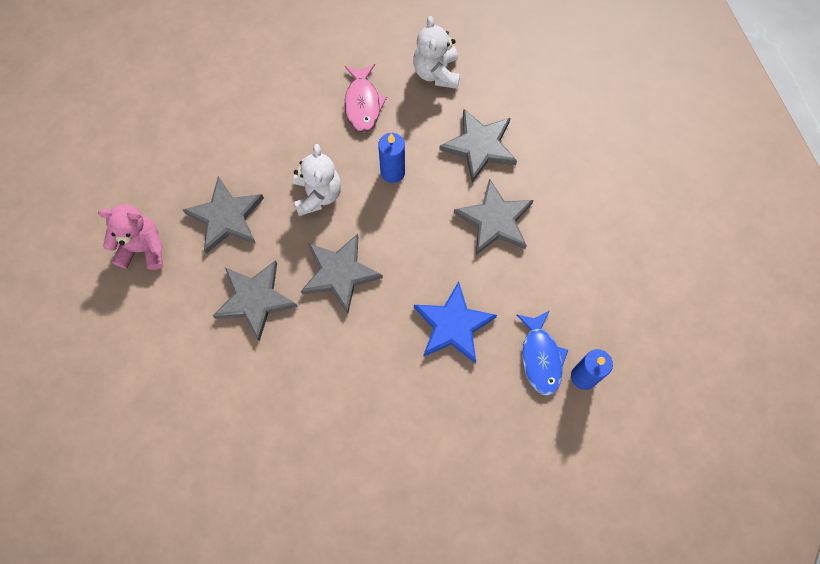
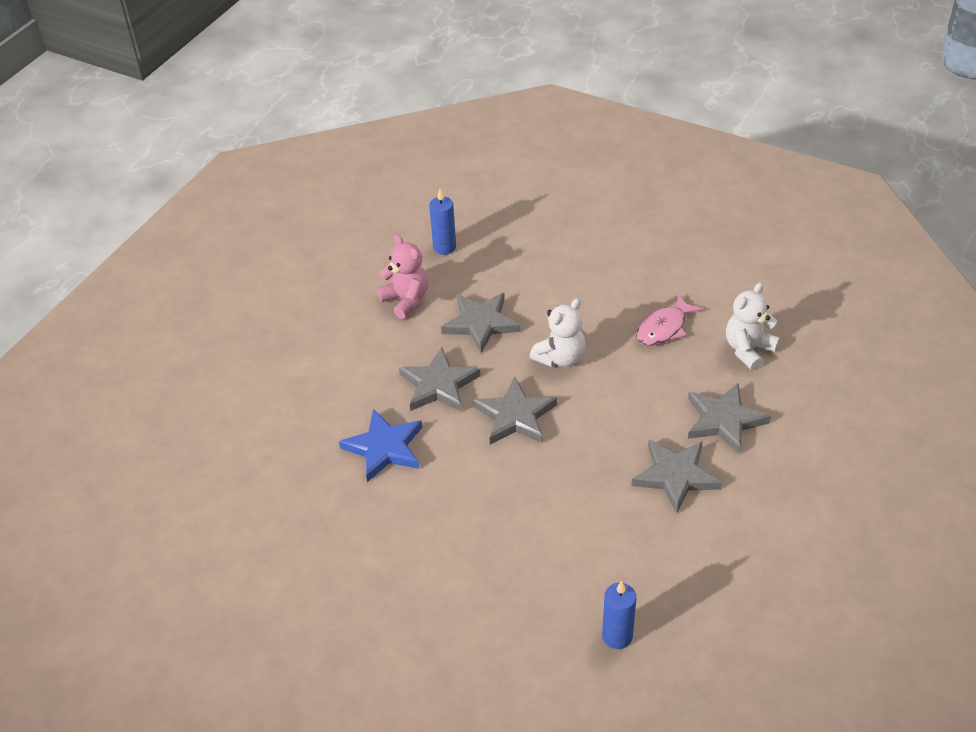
camera: 50 degrees right, 25 degrees down
blue candle [378,133,405,183] -> blue candle moved to [429,189,456,255]
blue star [414,281,497,363] -> blue star moved to [339,409,422,482]
blue fish [516,310,568,396] -> none

